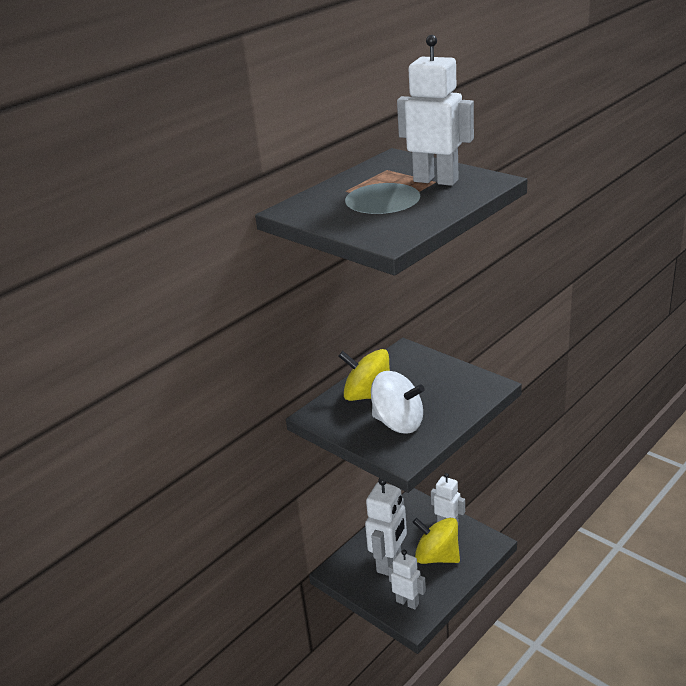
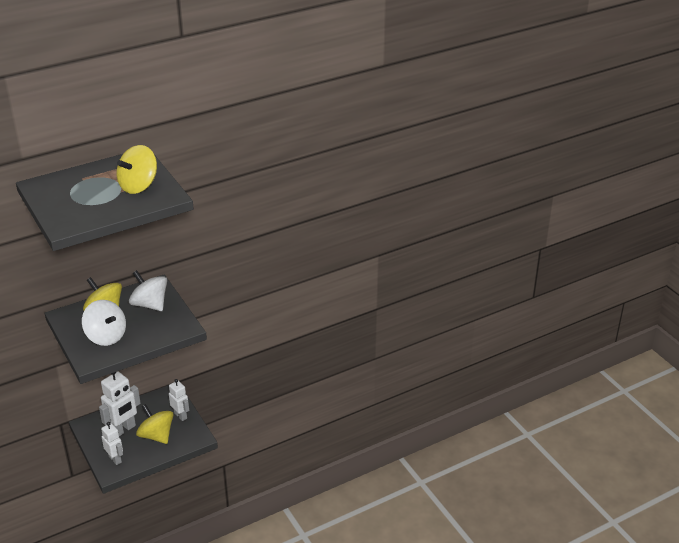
camera: 15 degrees right, 5 degrees up
white robot [397,35,474,186] -> yellow spinning top [116,145,157,194]
none -> white spinning top [129,270,167,311]

